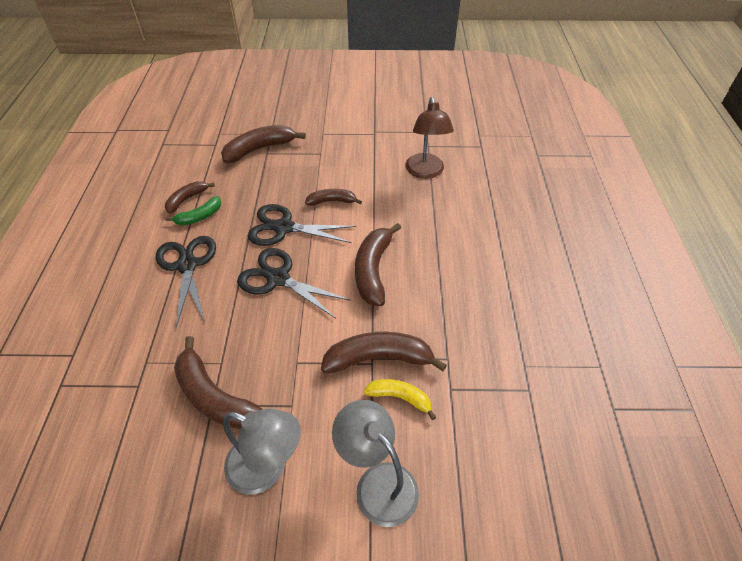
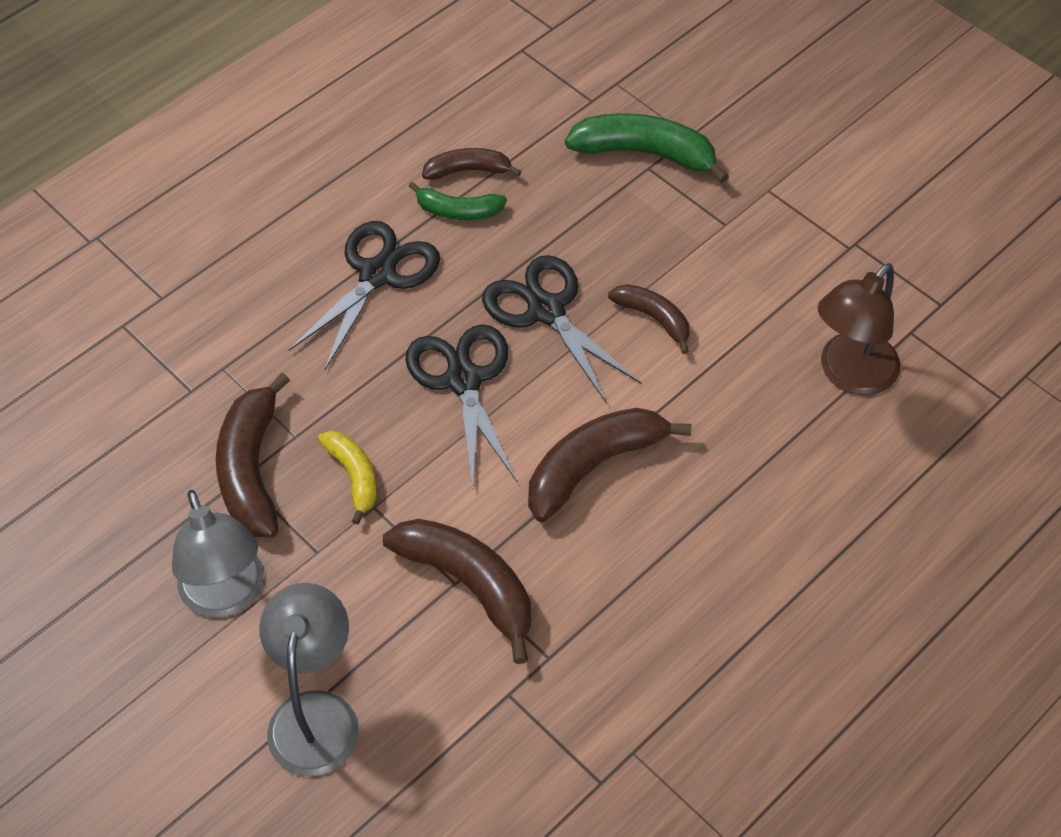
camera: 45 degrees right, 5 degrees up
brown banana [221,125,306,163] -> green banana [565,113,729,183]
yellow banana [363,379,436,420] -> yellow banana moved to [318,431,377,524]

